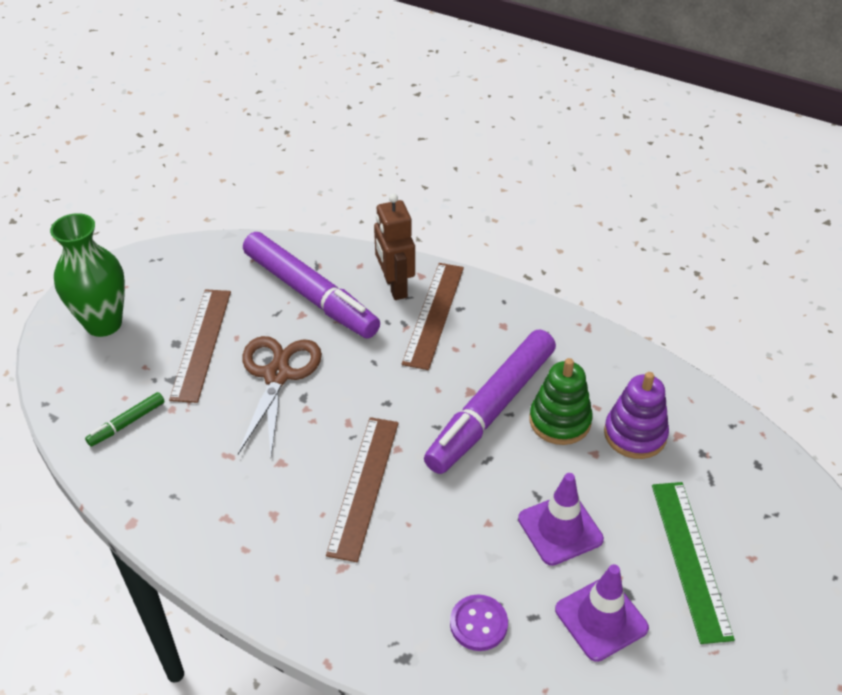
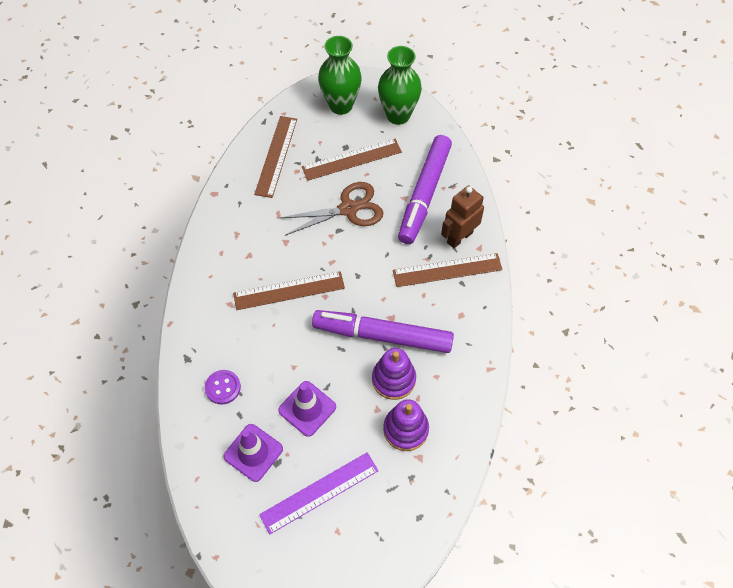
camera: 65 degrees right, 15 degrees up
green marker [85,392,165,447] -> brown ruler [254,116,297,198]
green stacking toy [529,358,593,445] -> purple stacking toy [372,348,416,400]
green ruler [652,482,735,644] -> purple ruler [259,452,378,535]
none -> green vase [378,46,422,125]

